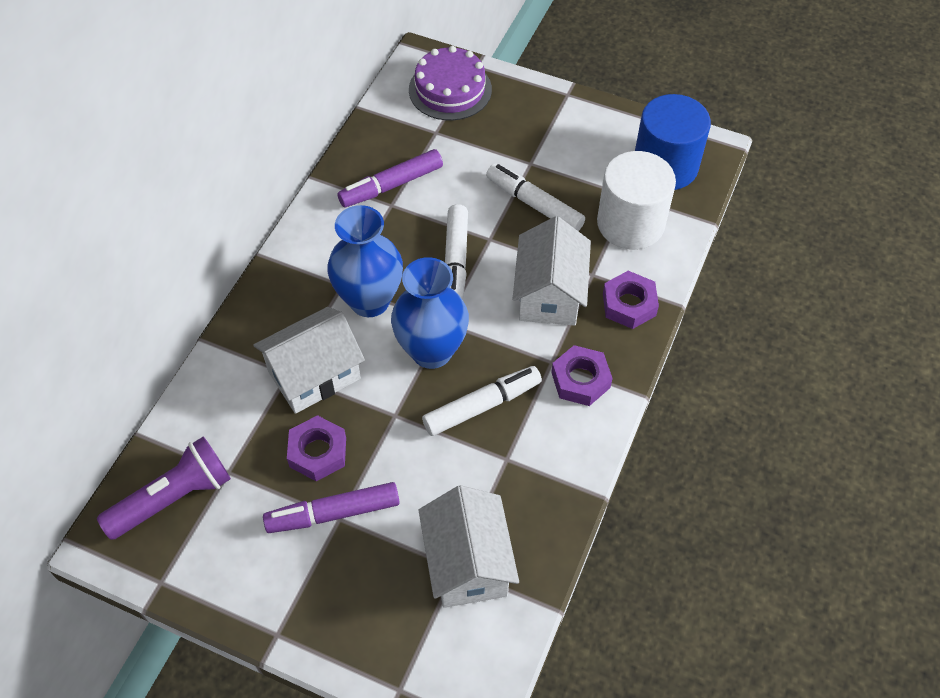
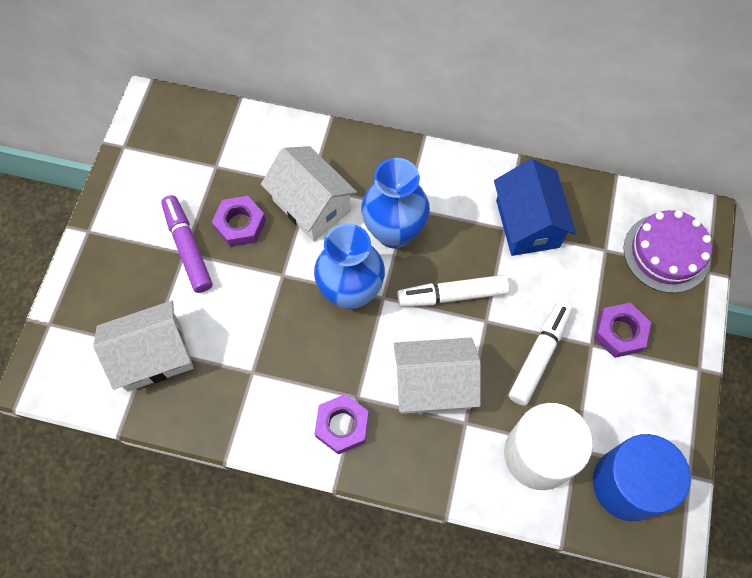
camera: 80 degrees right, 10 degrees up
purple flashlight [97,436,231,540] -> none
purple marker [337,149,443,207] -> blue house [494,159,576,256]
white marker [422,366,542,436] -> none
purple nut [603,271,659,329] -> purple nut moved to [594,303,651,358]

